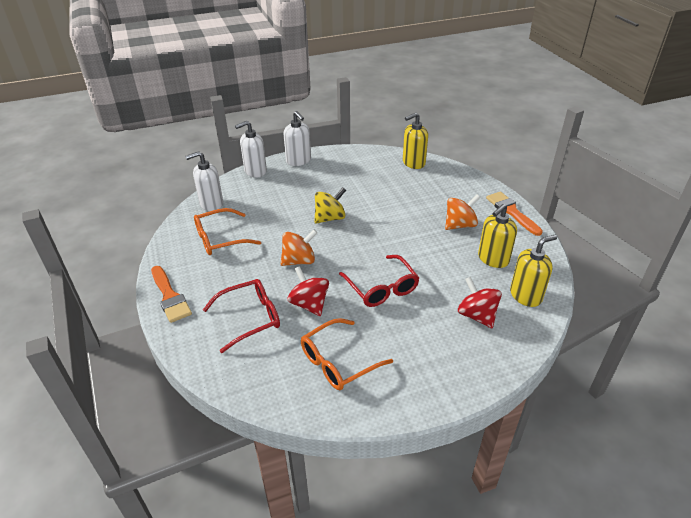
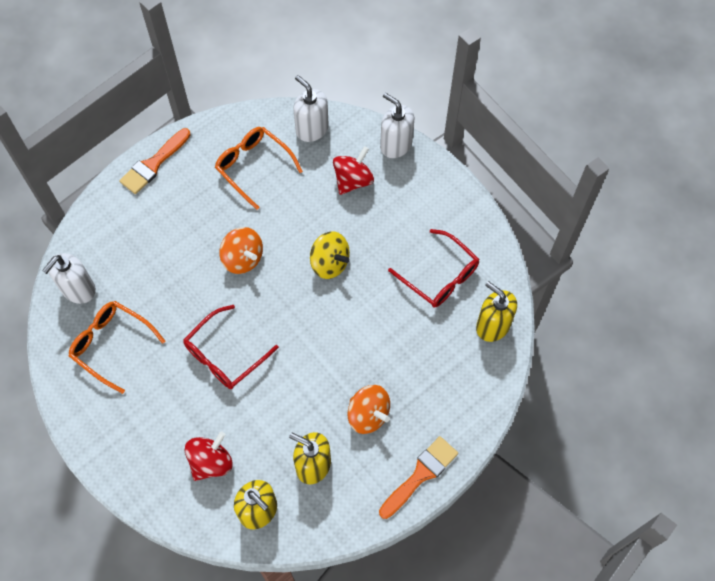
camera: 70 degrees right, 25 degrees up
red glasses [203,279,280,353] -> red glasses moved to [388,229,479,307]
white soap dispenser [283,111,311,166] -> white soap dispenser moved to [42,253,96,304]
red spinning top [287,266,329,316] -> red spinning top moved to [333,146,374,195]

